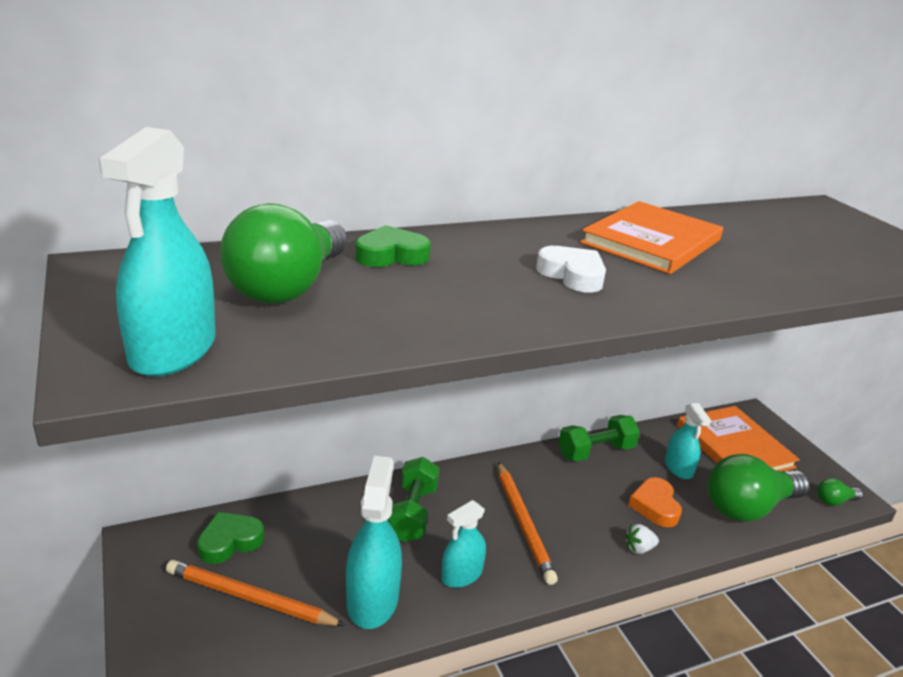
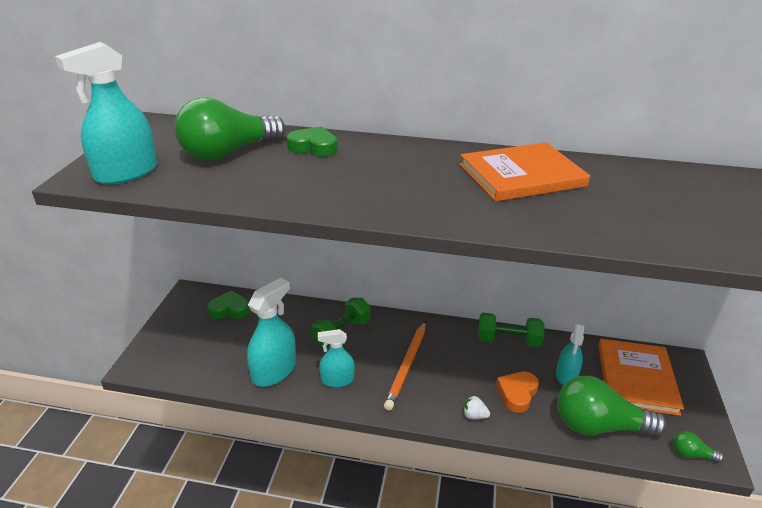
camera: 35 degrees right, 5 degrees up
orange pencil [166,560,346,626] -> none
white heart [536,246,606,292] -> none

